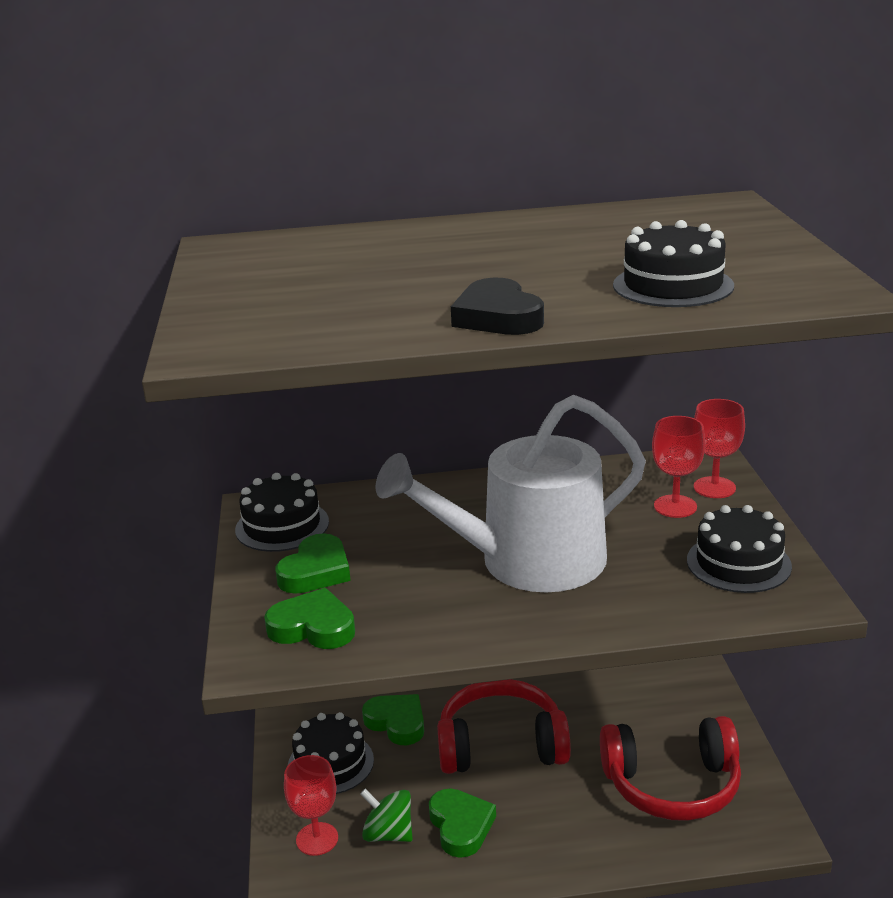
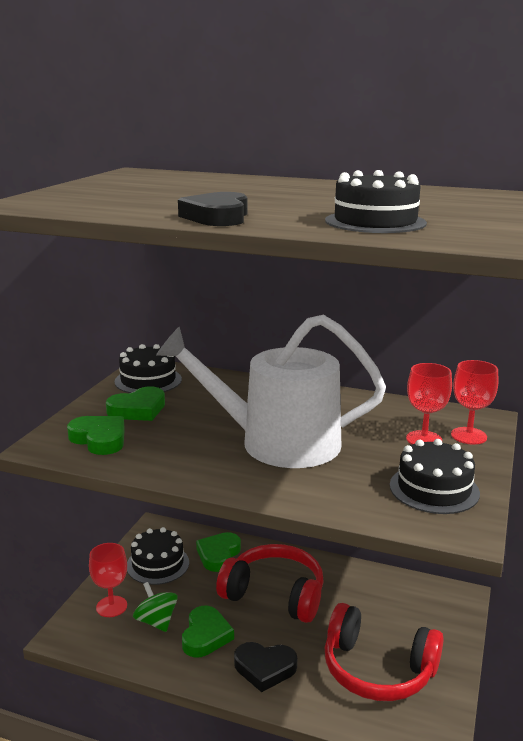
camera: 25 degrees right, 5 degrees down
green heart [362,694,424,745] -> green heart turned 135 degrees counterclockwise [196,532,241,572]
none -> black heart [234,642,297,692]

